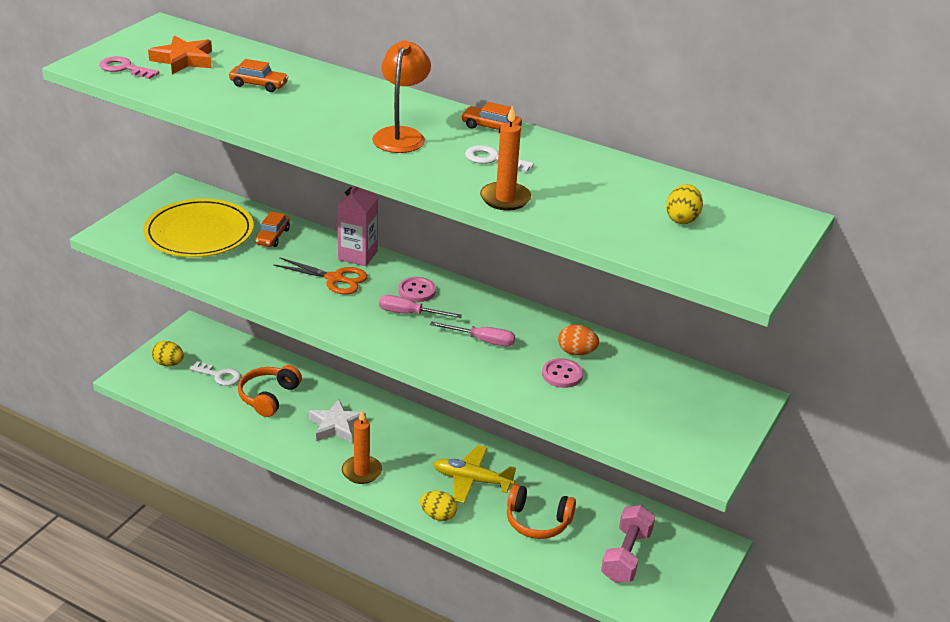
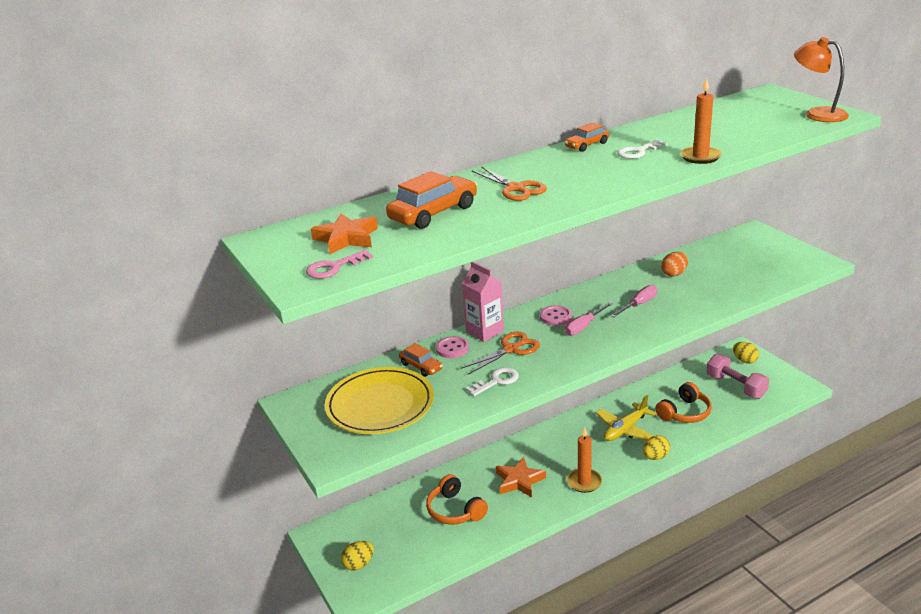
camera: 55 degrees left, 5 degrees down
white key [190,361,241,386] -> white key moved to [466,367,519,396]
orange car [229,59,289,92] -> orange car [386,171,477,229], size x1.76
white star [309,399,366,443] -> orange star [496,457,546,498]
orange lamp [372,40,431,153] -> orange lamp moved to [794,37,849,122]
pink button [542,358,583,388] -> pink button moved to [436,336,469,358]
yellow egg [666,184,703,224] -> yellow egg moved to [733,342,759,364]
none -> orange scissors [472,166,547,201]

